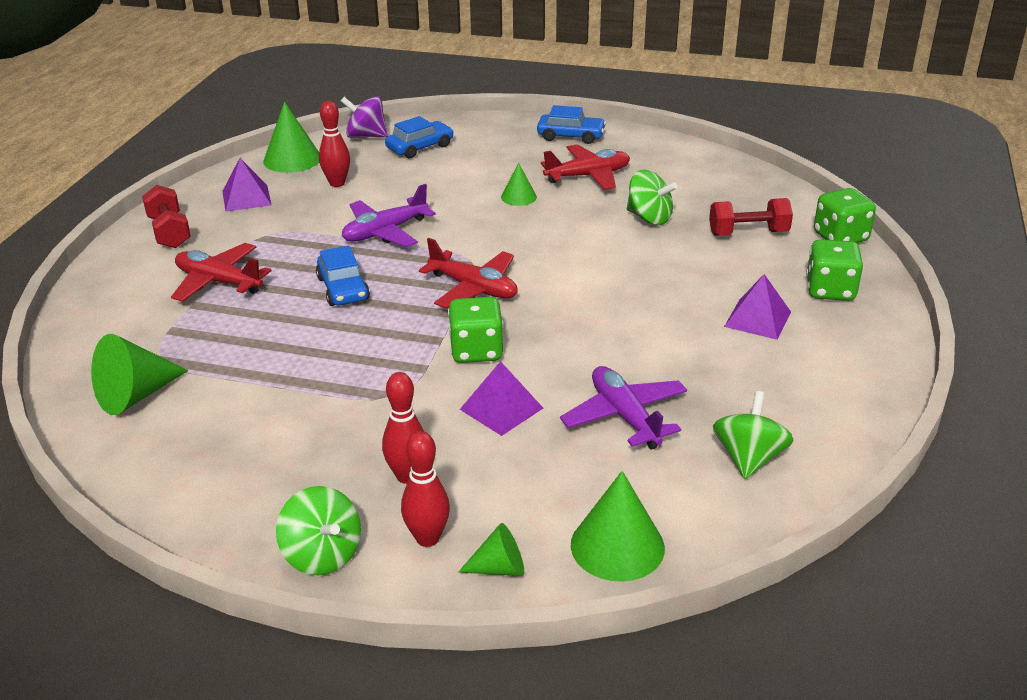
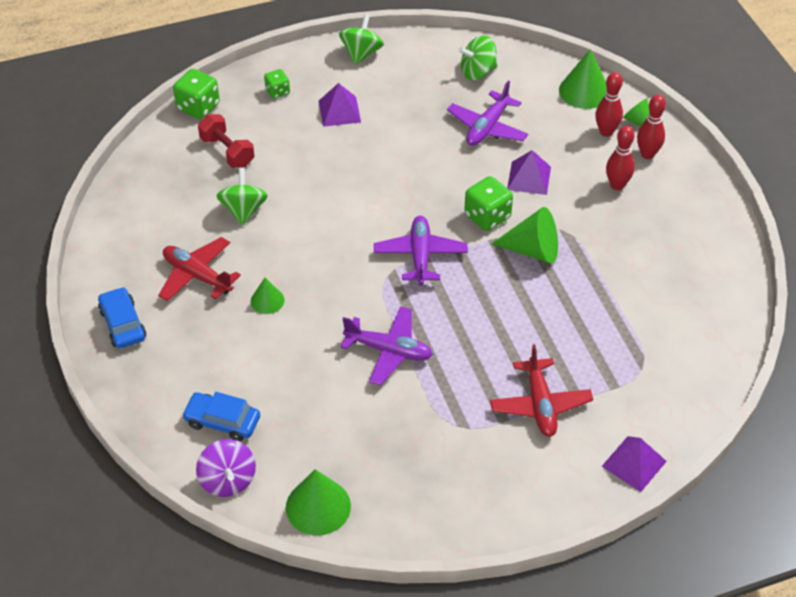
camera: 125 degrees left, 15 degrees up
green cone [91,334,188,415] -> green cone moved to [492,207,558,264]
red dumbbell [142,185,191,248] -> none
purple pyramid [222,158,272,212] -> purple pyramid moved to [602,436,667,492]
green spinning top [276,486,361,575] -> green spinning top moved to [339,14,384,65]
blue car [316,246,370,306] -> none
red bowling pin [319,101,350,187] -> red bowling pin moved to [595,72,623,137]
red plane [419,238,518,308] -> purple plane [374,216,468,285]
green dice [806,239,864,301] -> green dice [264,69,290,99], size x0.61

